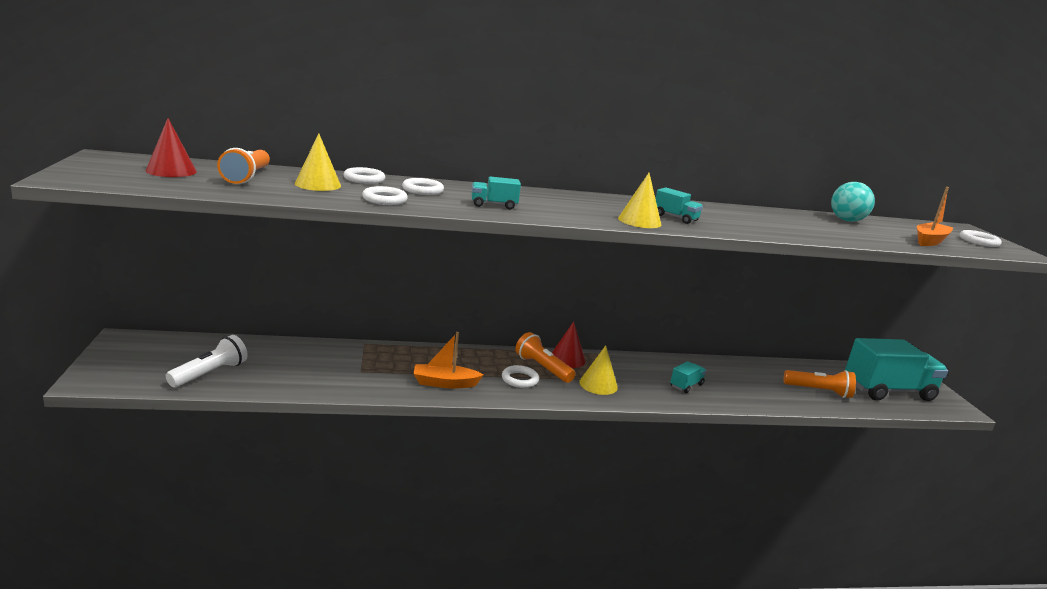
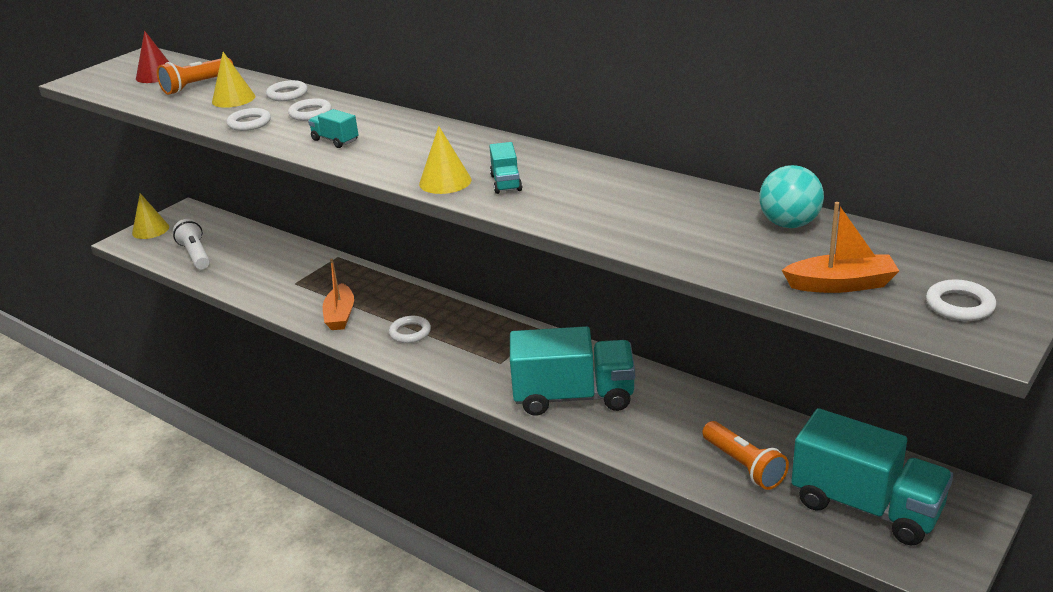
camera: 50 degrees right, 10 degrees up
white flashlight [166,335,248,387] -> white flashlight turned 105 degrees counterclockwise [173,219,210,269]
orange boat [413,332,484,388] -> orange boat turned 135 degrees counterclockwise [323,259,354,330]
orange flashlight [515,332,575,383] -> none
red cone [552,321,586,368] -> none
yellow cone [579,345,618,395] -> yellow cone moved to [132,193,169,239]
turquoise truck [670,361,707,393] -> turquoise truck [510,326,635,416], size x2.32

